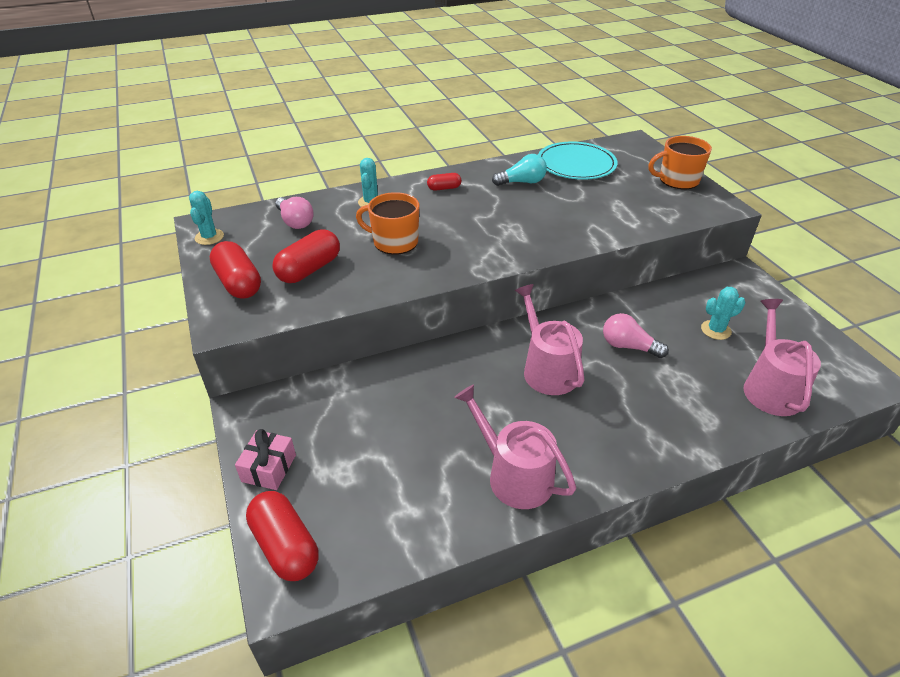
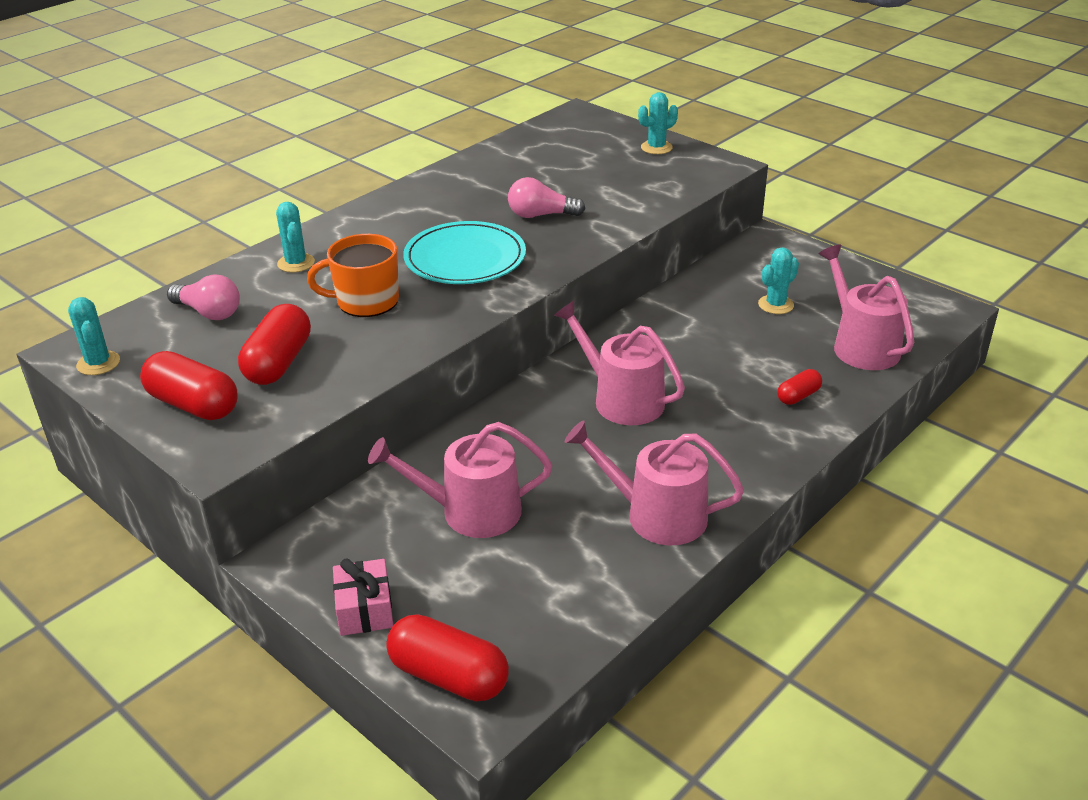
camera: 25 degrees left, 5 degrees down
red capsule [427,173,461,191] -> red capsule moved to [777,369,822,405]
turquoise light bulb [492,154,547,186] -> none
turquoise plate [538,141,618,180] -> turquoise plate moved to [403,221,526,284]
pink light bulb [603,313,669,358] -> pink light bulb moved to [508,177,585,218]
orange mug [648,136,712,189] -> turquoise cactus [638,92,678,154]
none -> pink watering can [368,422,552,538]

